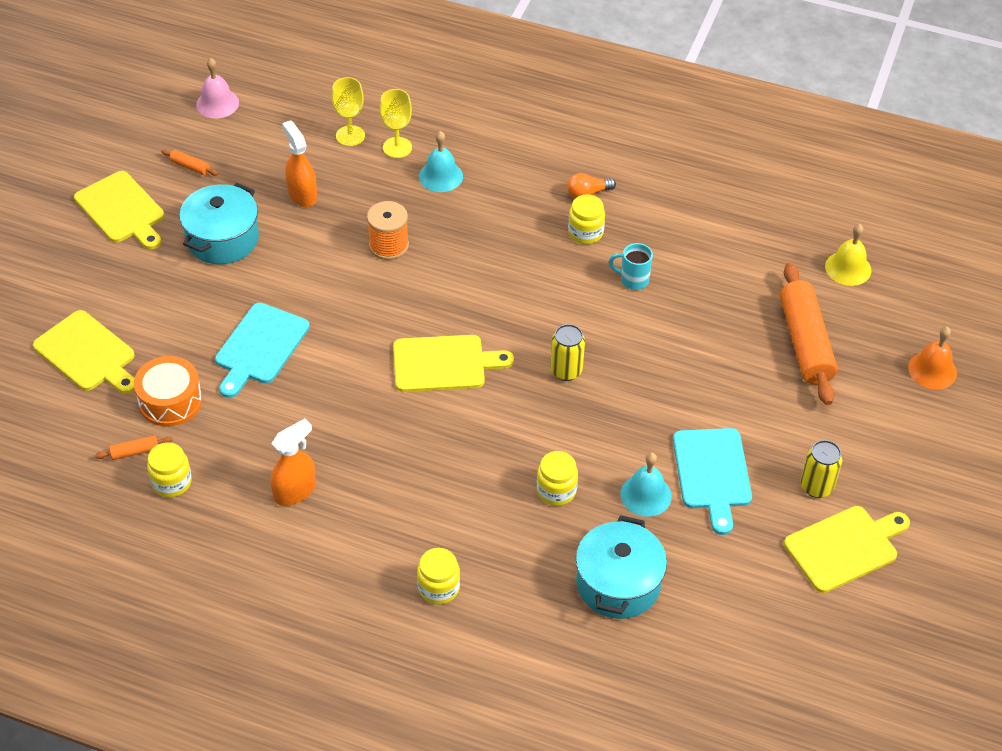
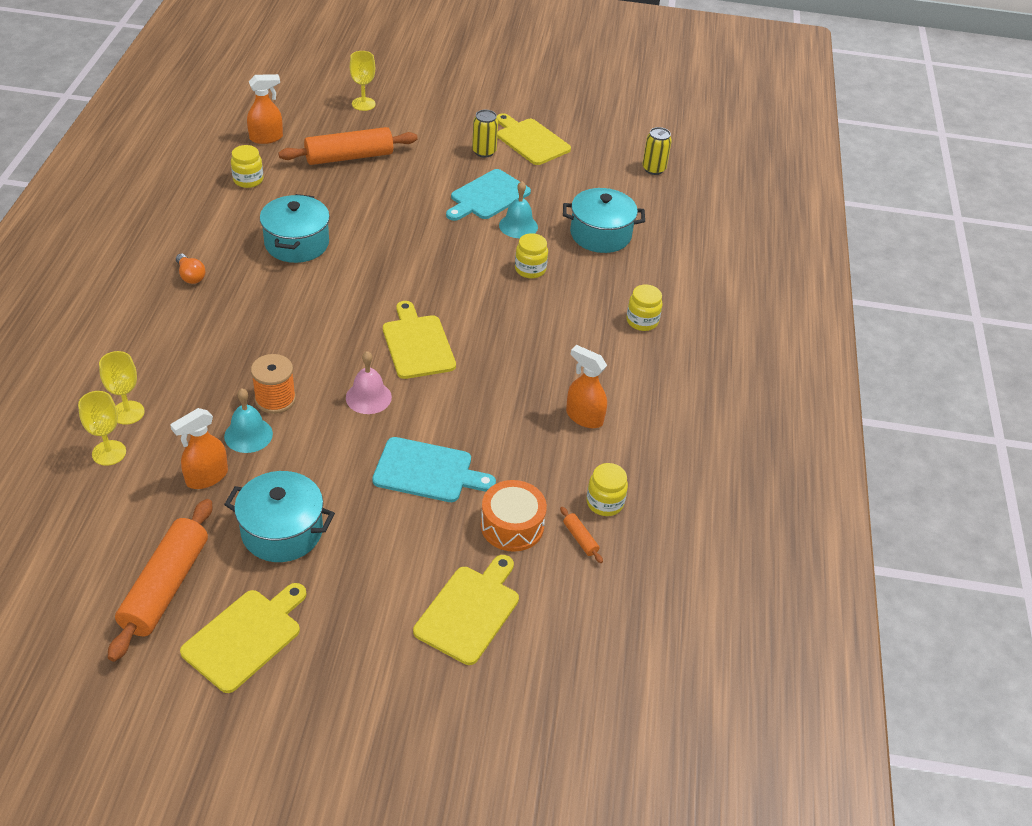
camera: 105 degrees left, 5 degrees down
orange rolling pin [161,150,218,176] -> orange rolling pin [108,499,212,662], size x2.47
pink bell [196,58,239,118] -> pink bell moved to [346,351,392,414]
turquoise bell [419,131,463,192] -> turquoise bell moved to [224,389,273,453]
yellow can [550,324,585,381] -> yellow can moved to [642,127,672,175]
yellow jar [568,195,605,244] -> yellow jar moved to [231,145,263,188]
turquoise mug [609,243,653,290] -> turquoise pot [260,194,330,263]
turquoise cutting board [673,428,752,535] -> turquoise cutting board turned 150 degrees clockwise [446,169,531,221]
yellow bell [825,224,872,286] -> orange spray bottle [247,74,283,144]
orange bell [908,326,957,389] -> yellow goblet [350,51,376,111]

